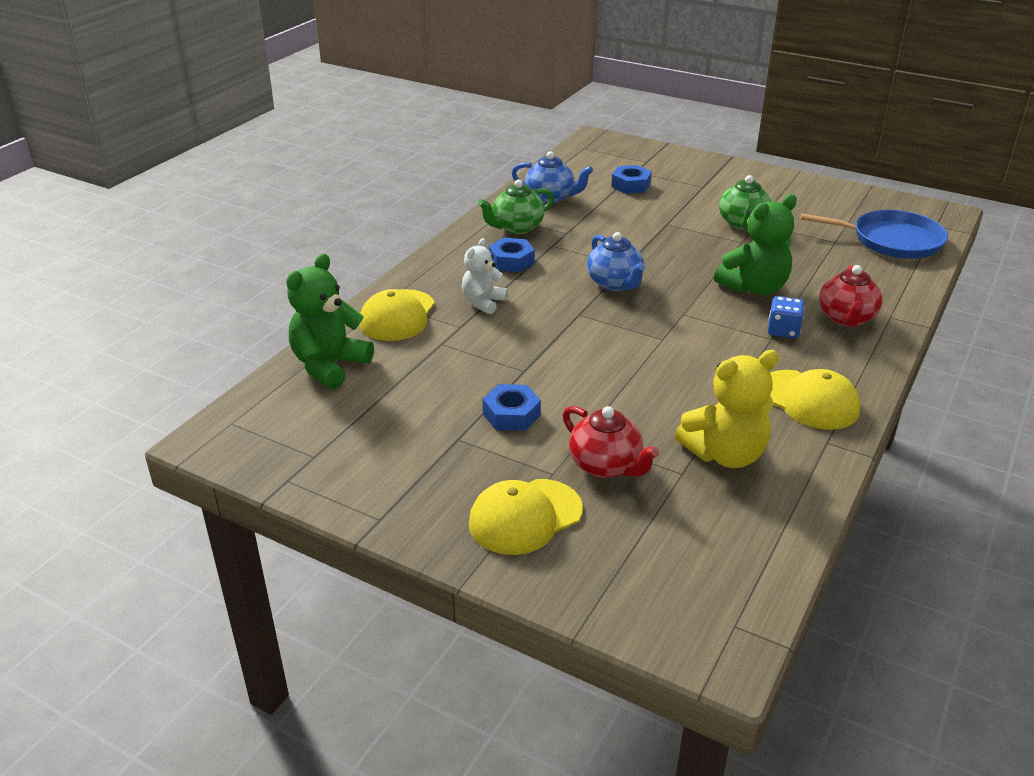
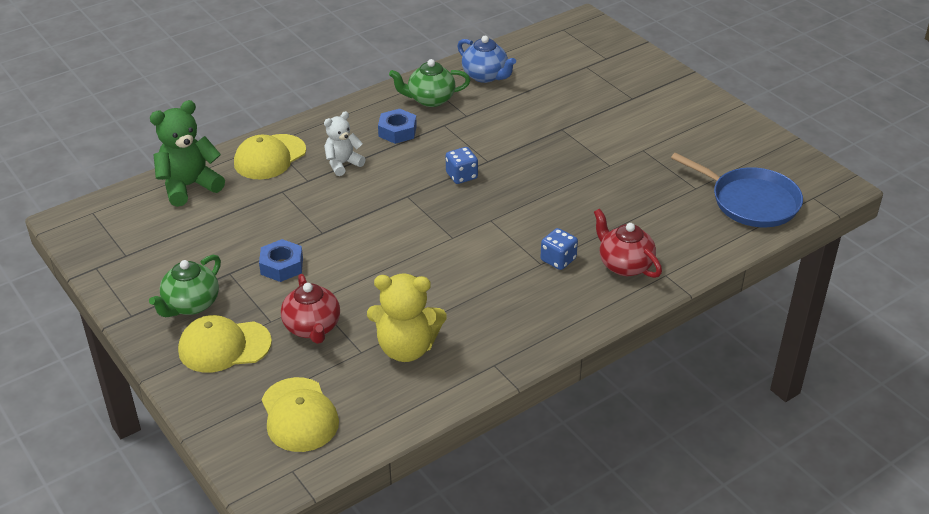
camera: 25 degrees right, 5 degrees up
blue teapot [587,232,645,291] -> blue dice [446,147,478,184]
blue nut [611,165,652,194] -> none
green teddy bear [714,194,797,295] -> none
green teapot [719,175,771,229] -> green teapot moved to [149,255,221,317]
yellow cap [770,369,861,430] -> yellow cap moved to [262,377,339,452]
red teapot [819,265,882,327] -> red teapot turned 105 degrees clockwise [594,209,662,278]

